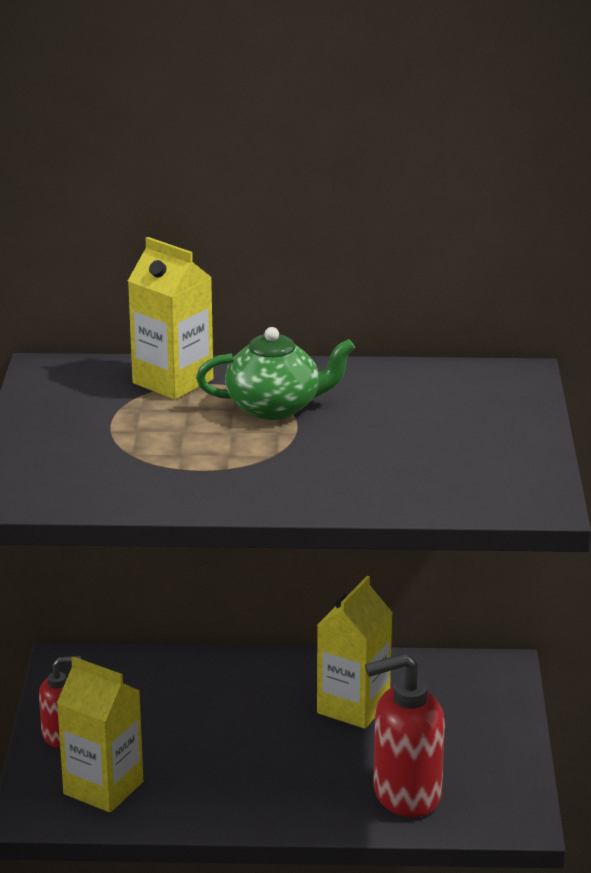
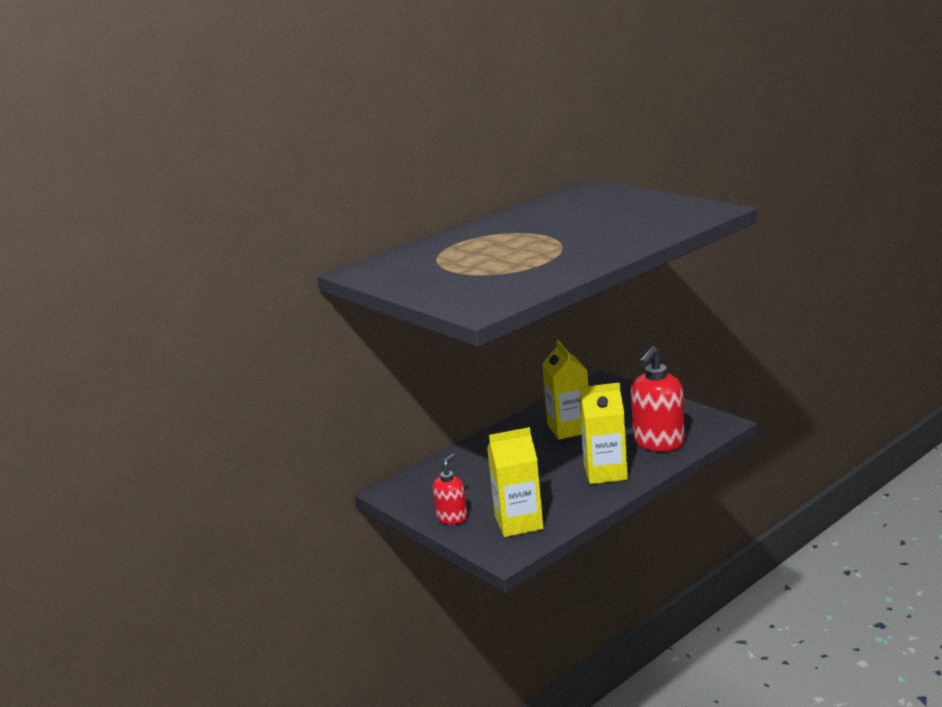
camera: 40 degrees left, 5 degrees down
yellow carton [128,237,213,400] -> yellow carton moved to [579,383,628,484]
green teapot [196,327,355,420] -> none

